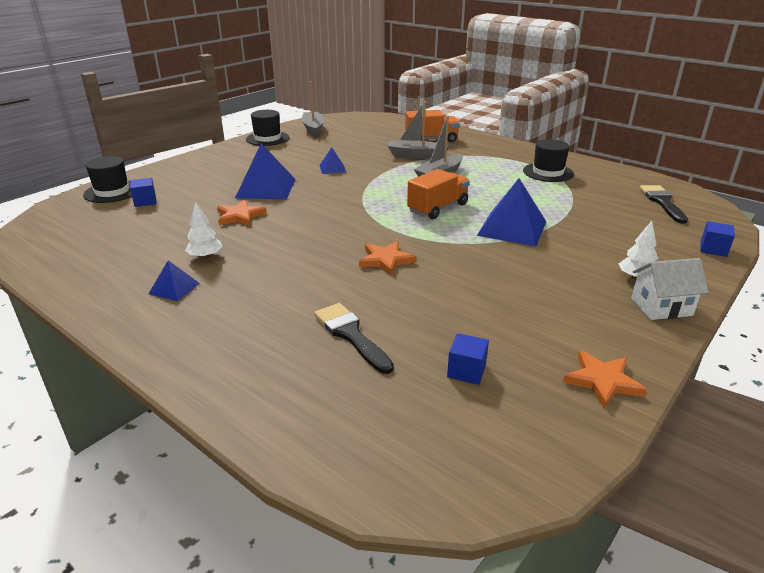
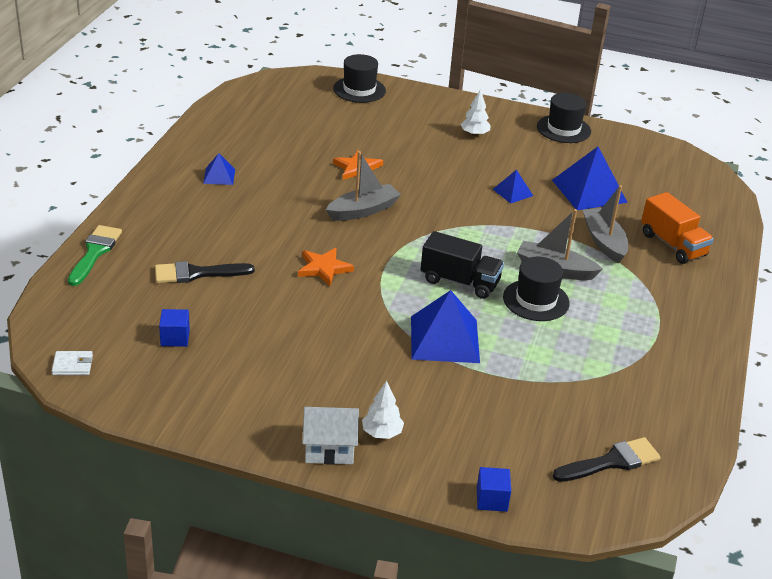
camera: 65 degrees right, 5 degrees up
blue cube [130,178,156,207] -> none
white tree [185,201,222,259] -> white tree moved to [460,89,490,136]
blue pyramid [235,143,296,199] -> blue pyramid moved to [552,147,628,210]
grey boat [302,81,324,137] -> grey boat moved to [326,151,401,221]
black brush [314,303,394,374] -> black brush turned 135 degrees counterclockwise [155,261,254,283]
orange truck [407,169,470,219] -> black truck [421,231,504,299]
black hat [523,139,574,182] -> black hat moved to [503,257,570,321]
orange star [563,350,647,408] -> none
white house [631,258,709,320] -> white house turned 60 degrees counterclockwise [303,407,359,465]
none -> white wallet [52,351,93,375]
none -> green brush [68,225,122,286]

